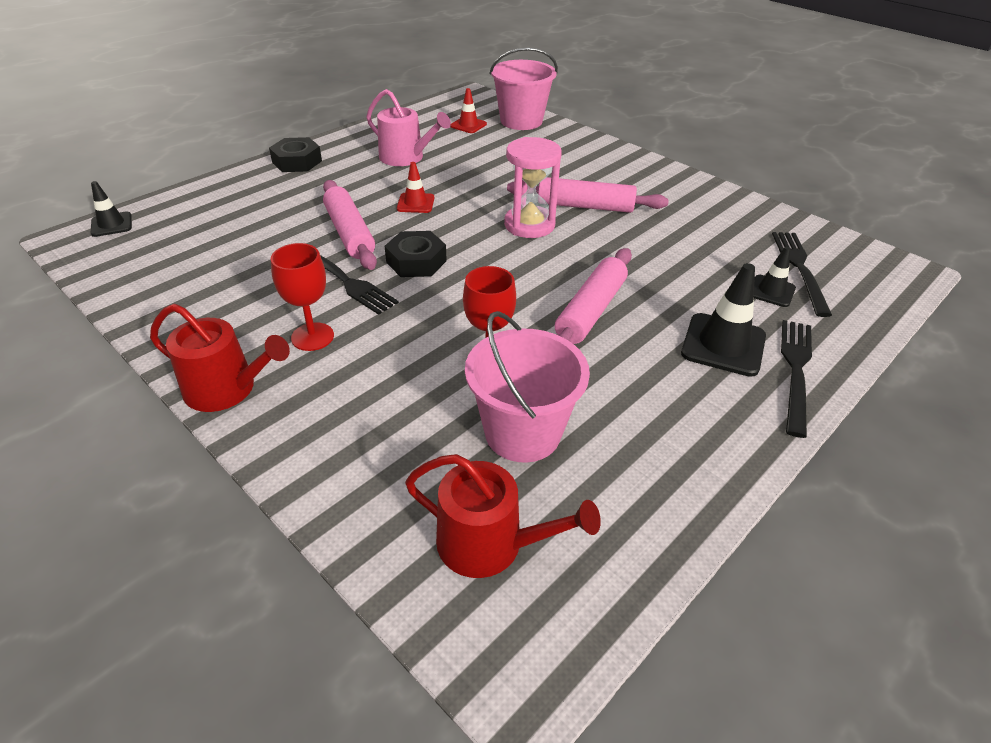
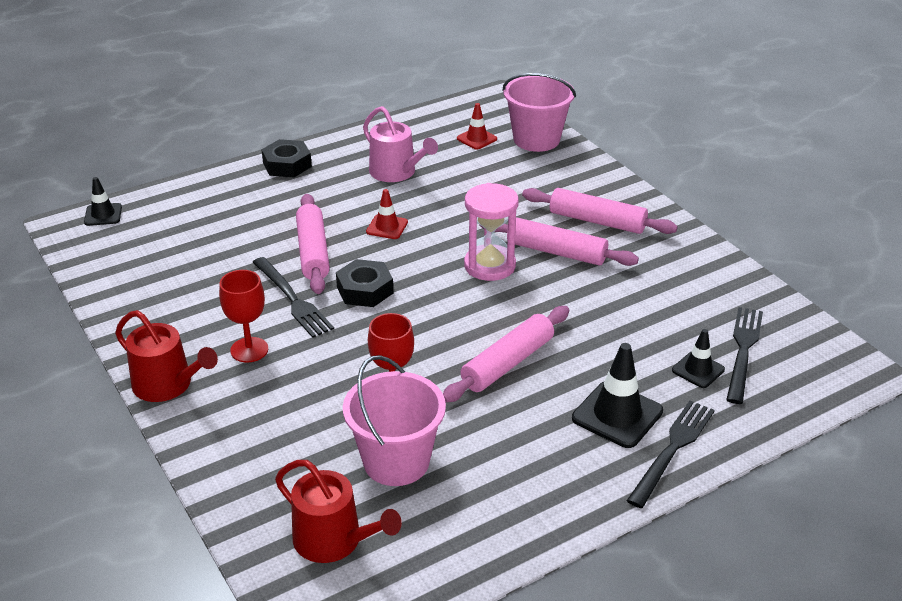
camera: 15 degrees right, 5 degrees down
none -> pink rolling pin [522,188,678,234]

